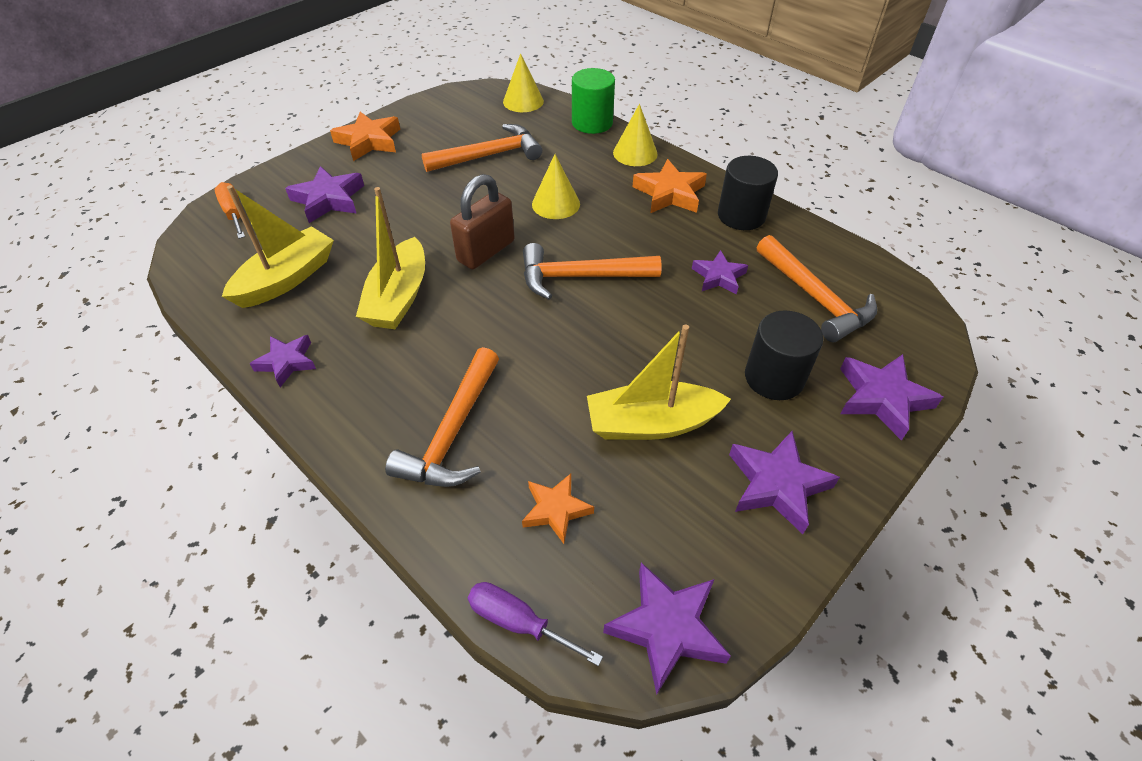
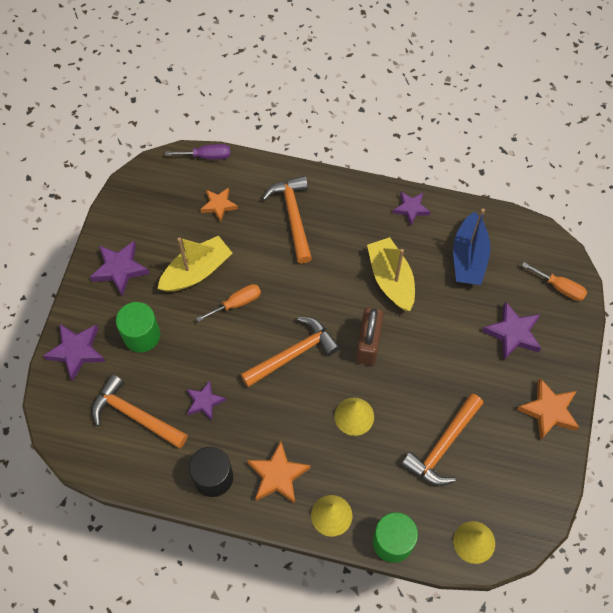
camera: 150 degrees right, 15 degrees up
yellow boat [222,185,334,308] -> blue boat [453,209,490,285]
purple star [603,562,731,694] -> none
black cylinder [745,310,823,400] -> green cylinder [116,302,160,352]
none -> orange screwdriver [196,284,261,322]

